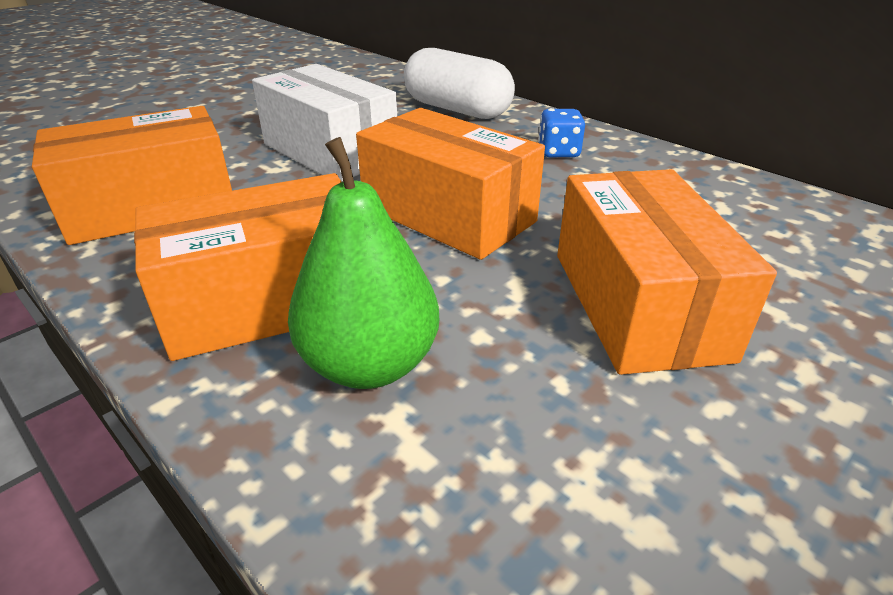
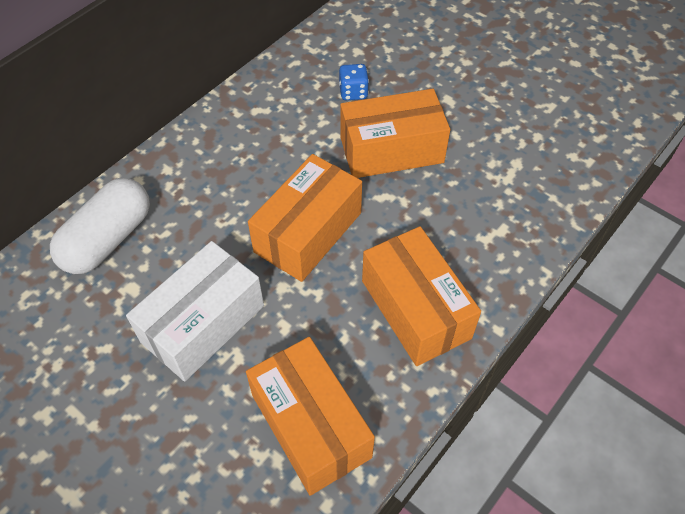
camera: 95 degrees left, 20 degrees up
green pear [288,137,439,389] -> none
blue dice [538,108,585,158] -> blue dice moved to [339,64,369,100]

